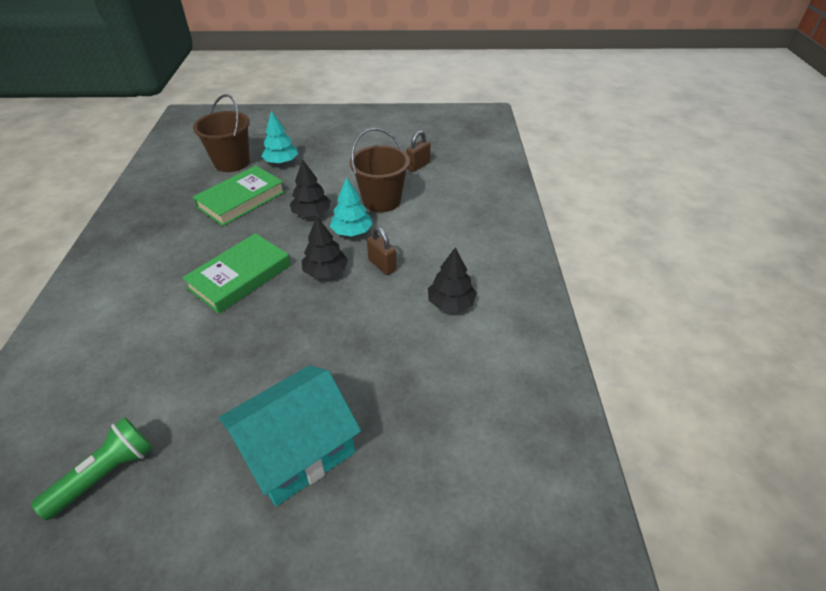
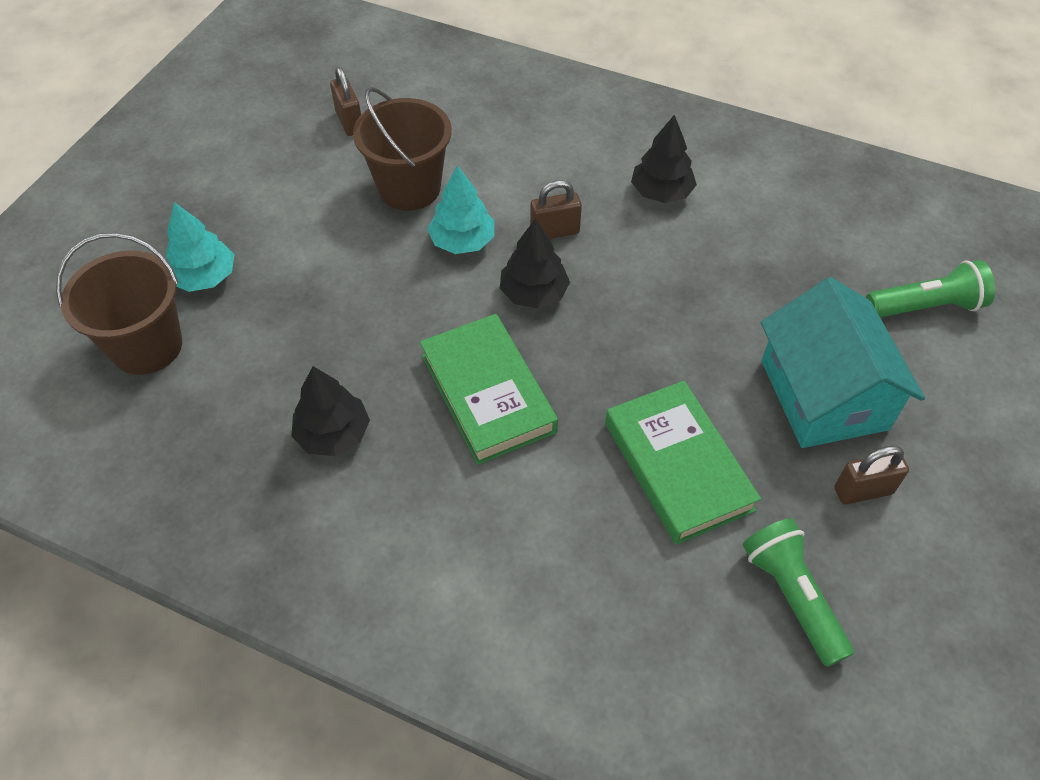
camera: 65 degrees left, 10 degrees up
green book [193,166,285,226] -> green book moved to [605,381,761,545]
black tree [290,159,331,217] -> black tree moved to [291,366,370,456]
none -> brown padlock [834,446,909,505]
none -> green flashlight [866,260,995,317]

